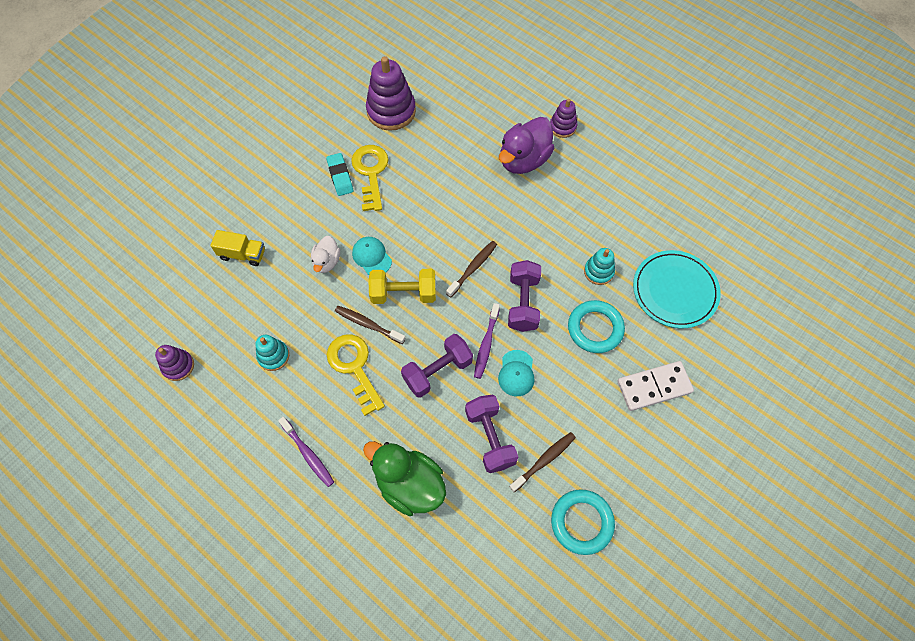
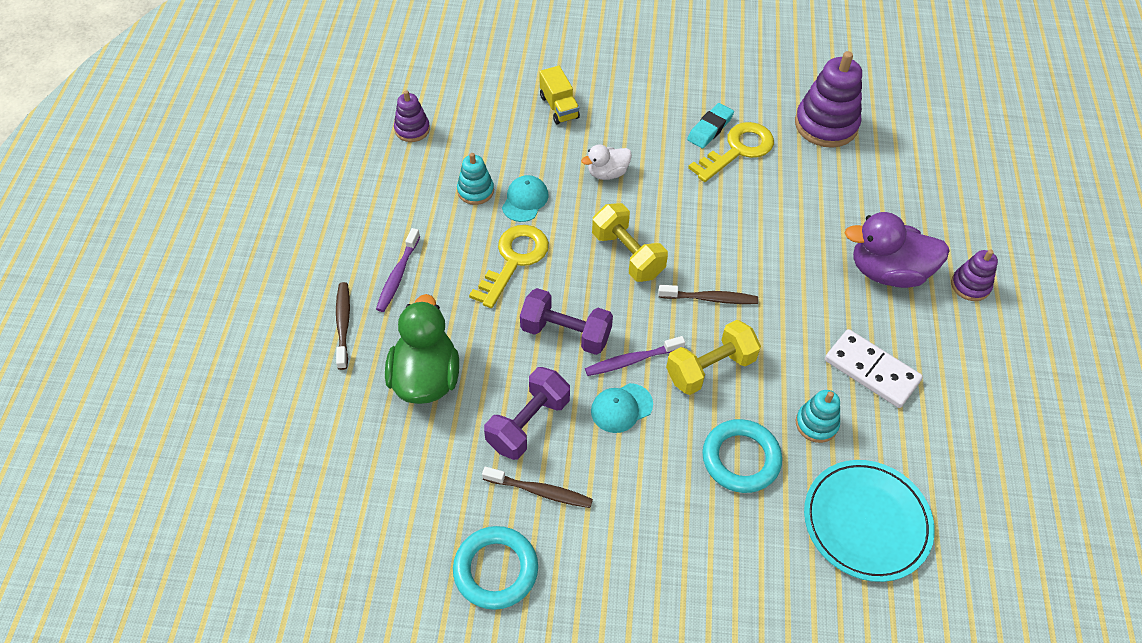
camera: 55 degrees right, 10 degrees down
brown toothbrush [335,306,406,344] -> brown toothbrush moved to [336,282,350,370]
turquoise cap [352,237,392,275] -> turquoise cap moved to [502,175,548,222]
purple dumbbell [508,260,541,332] -> yellow dumbbell [666,320,761,395]
white domino [617,361,694,411] -> white domino moved to [825,329,923,408]

